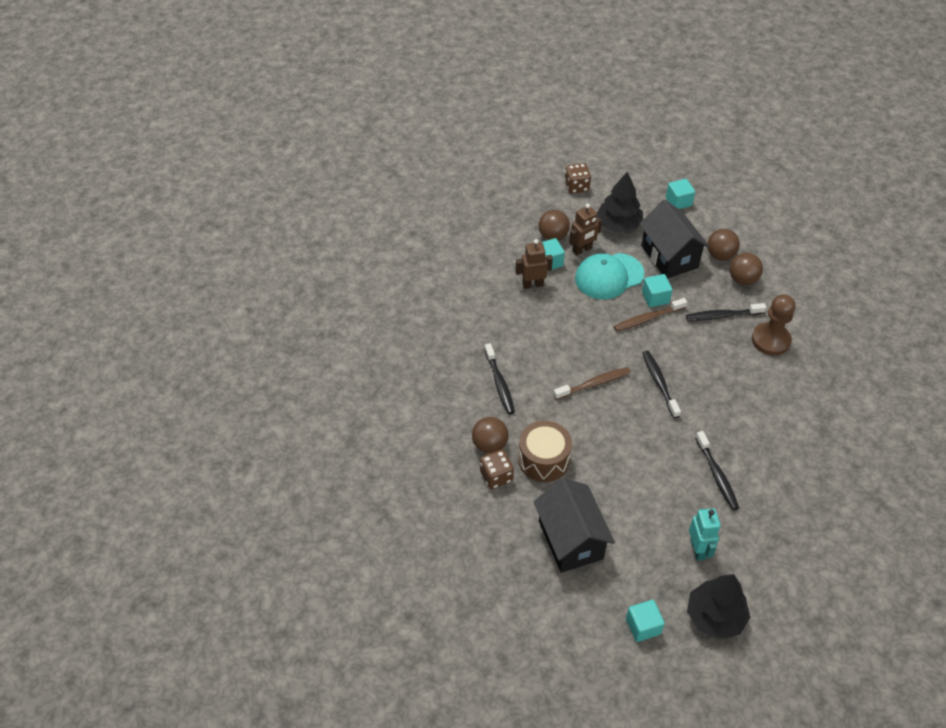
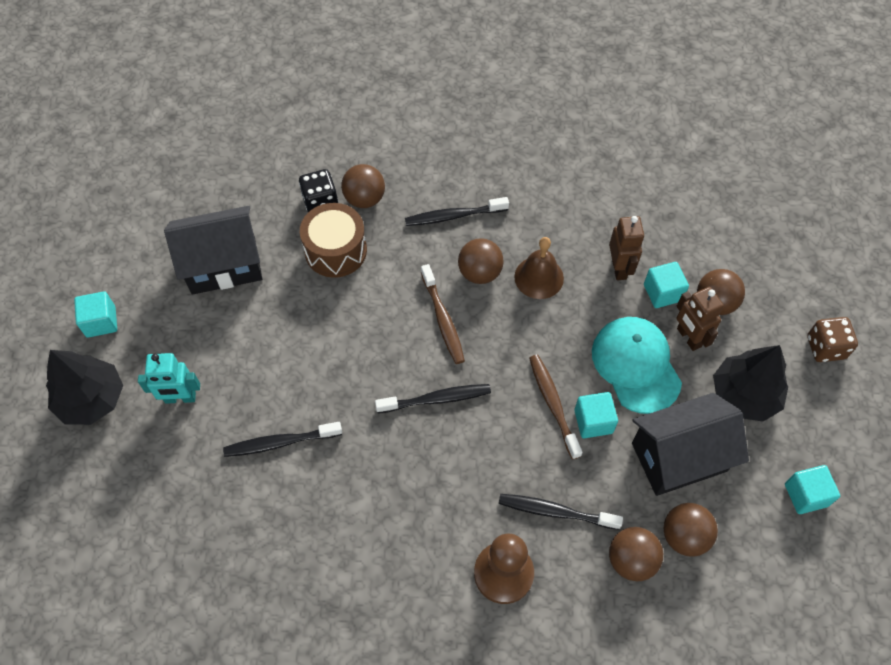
camera: 95 degrees right, 10 degrees up
brown dice [480,449,514,489] -> black dice [299,169,338,212]
black toothbrush [686,303,766,321] -> black toothbrush turned 75 degrees counterclockwise [499,494,623,530]
none -> brown ball [458,238,504,284]
none -> brown bell [514,237,564,299]

